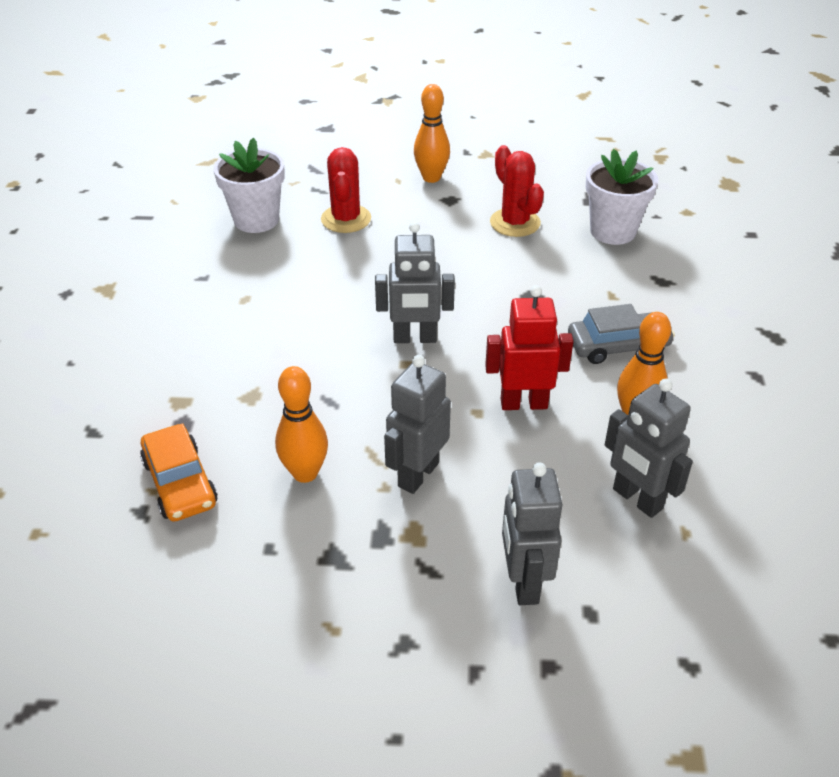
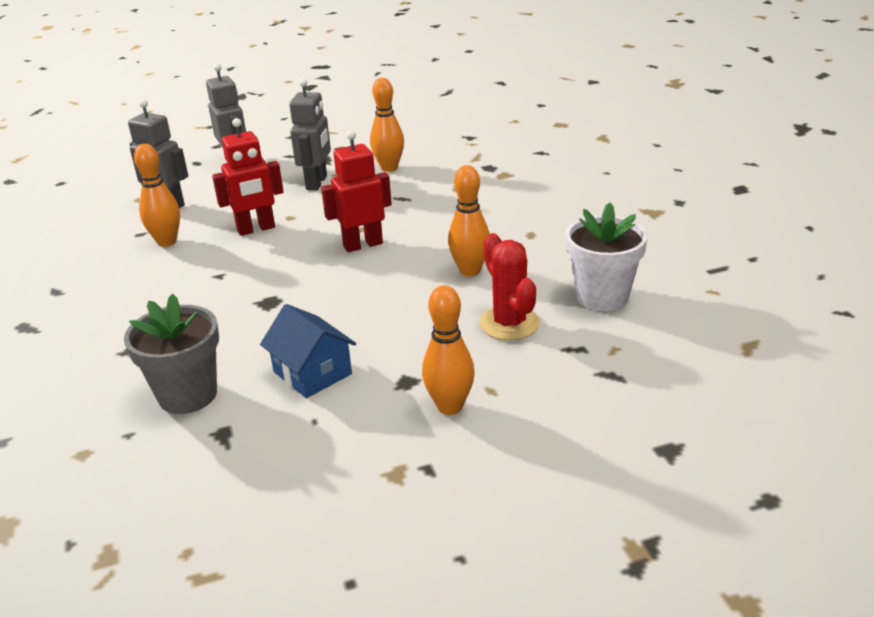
camera: 160 degrees right, 10 degrees down
orange car [140,423,218,522] -> none
grey robot [375,222,455,343] -> red robot [321,130,392,252]
red cactus [490,145,544,237] -> blue house [260,304,356,398]
grey car [568,304,675,364] -> none
white flower pot [586,149,658,245] -> grey flower pot [124,294,219,414]
none -> orange bowling pin [448,165,490,276]

